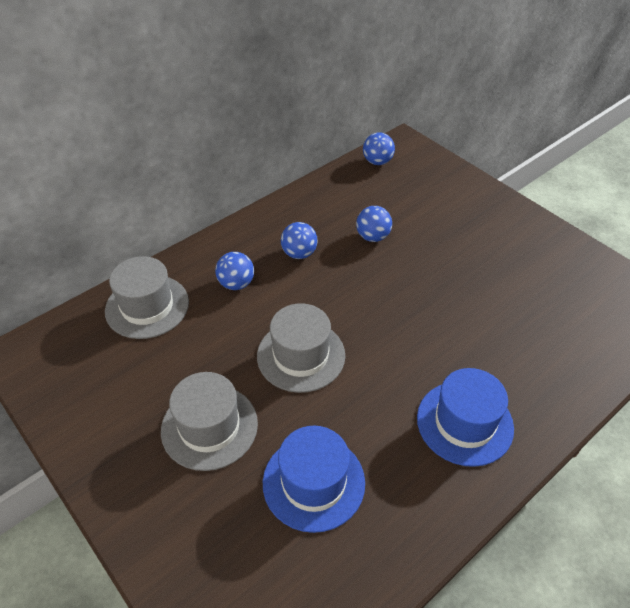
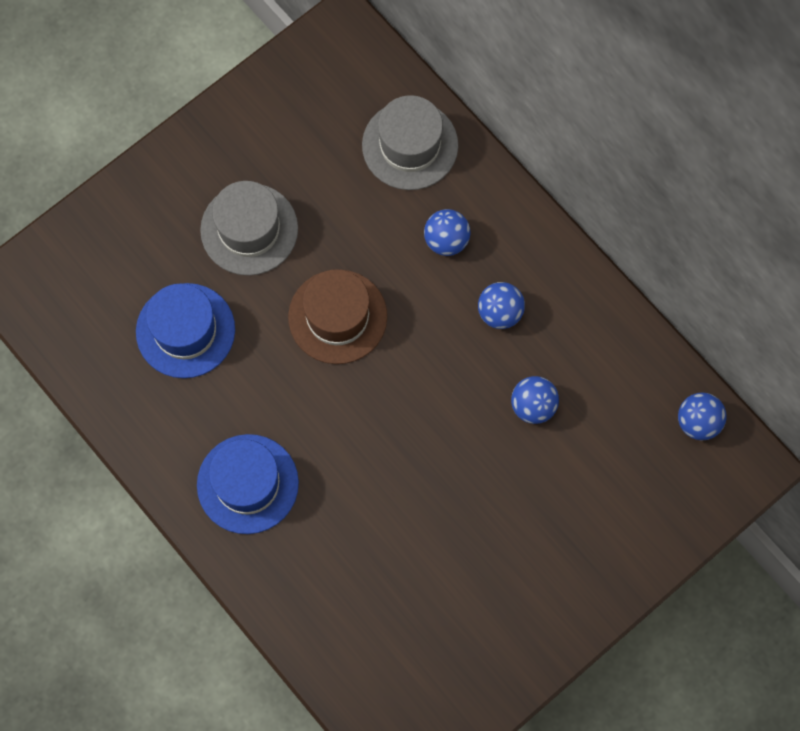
camera: 90 degrees right, 25 degrees up
grey hat [257,303,345,393] -> brown hat [288,269,387,364]

